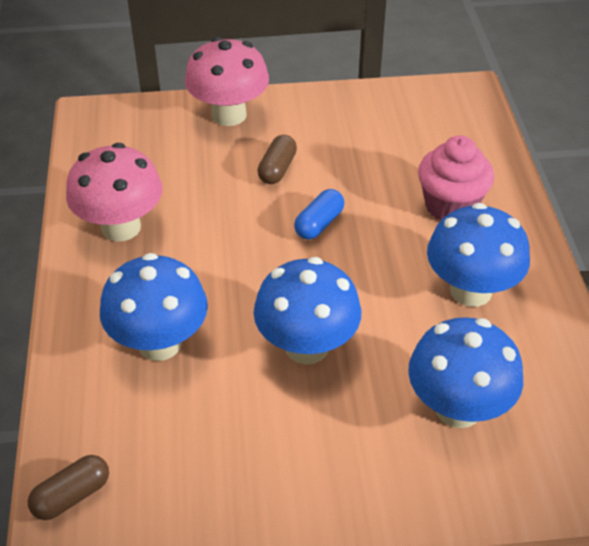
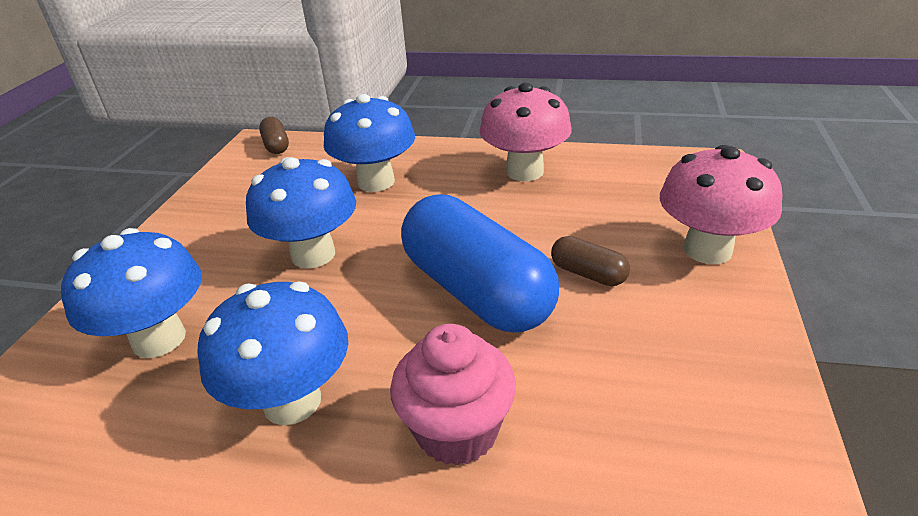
camera: 110 degrees right, 10 degrees down
blue capsule [294,189,344,240] -> blue capsule [401,194,559,333], size x2.34

